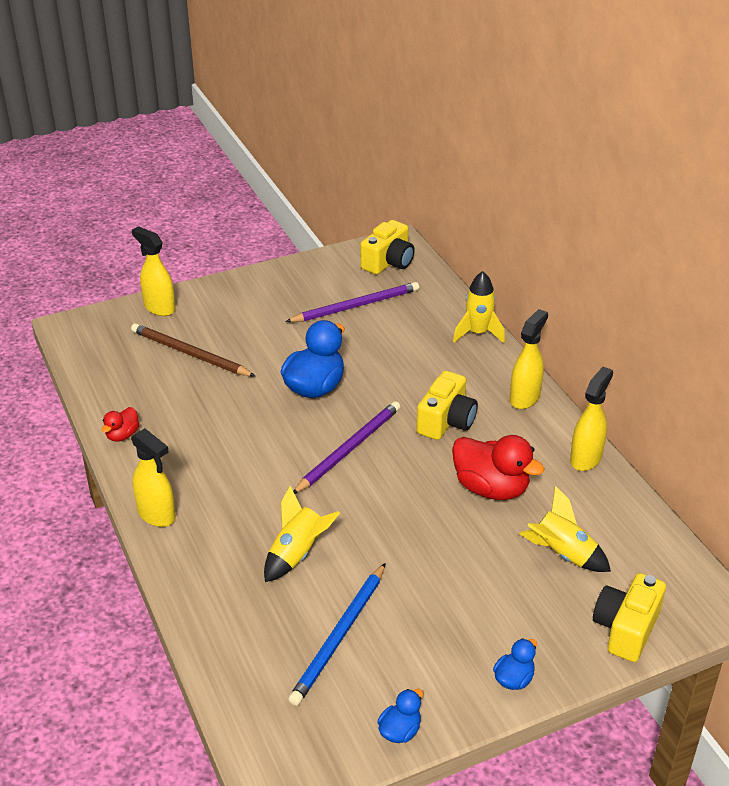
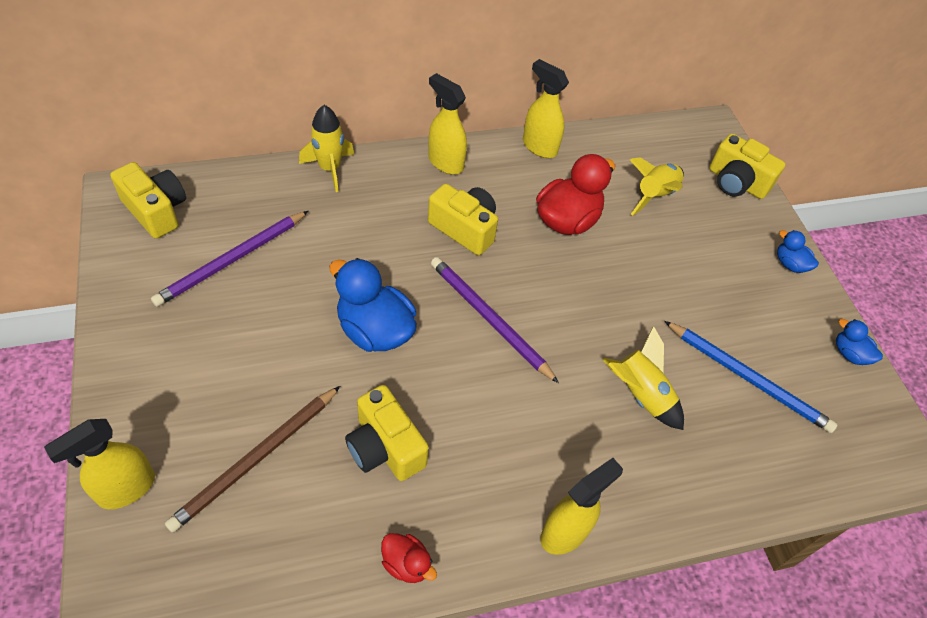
camera: 85 degrees left, 15 degrees up
purple pencil [285,282,419,322] -> purple pencil turned 120 degrees counterclockwise [151,211,308,307]
none -> yellow camera [345,385,429,481]

